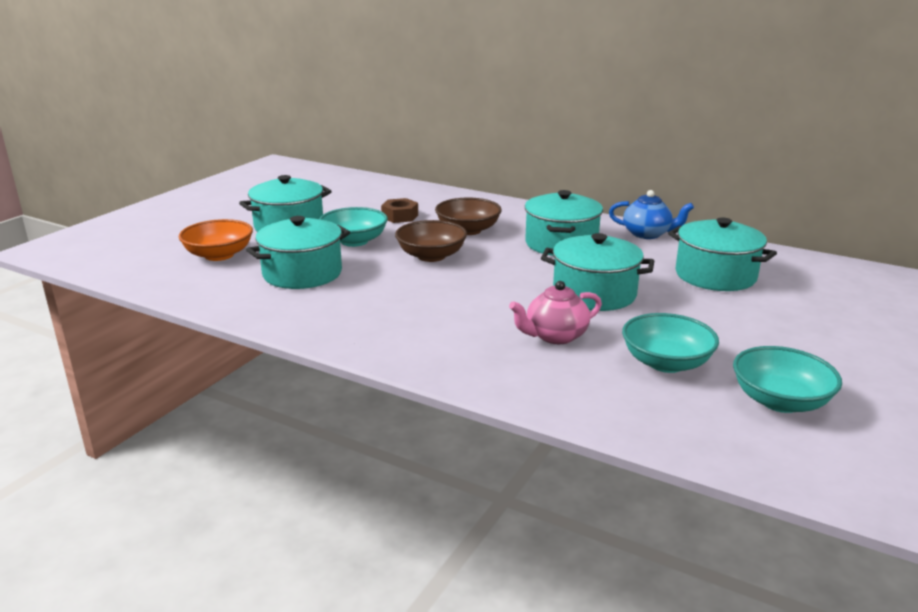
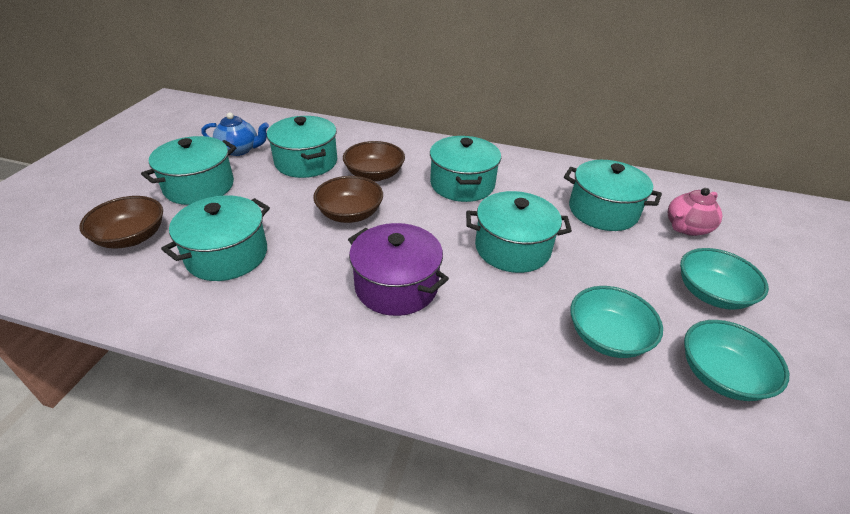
camera: 15 degrees left, 15 degrees up
orange bowl [178,219,253,261] -> brown bowl [80,196,163,249]
turquoise bowl [319,207,388,247] -> turquoise bowl moved to [680,248,769,310]
brown nut [381,198,418,223] -> turquoise pot [267,116,337,178]
pink teapot [509,281,602,344] -> pink teapot moved to [668,188,722,236]
blue teapot [609,190,694,239] -> blue teapot moved to [201,113,269,156]
none -> purple pot [348,223,449,316]

